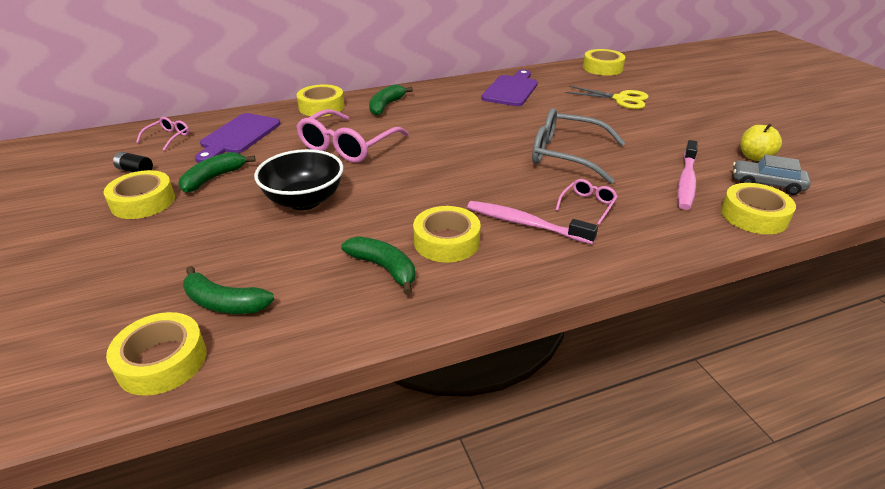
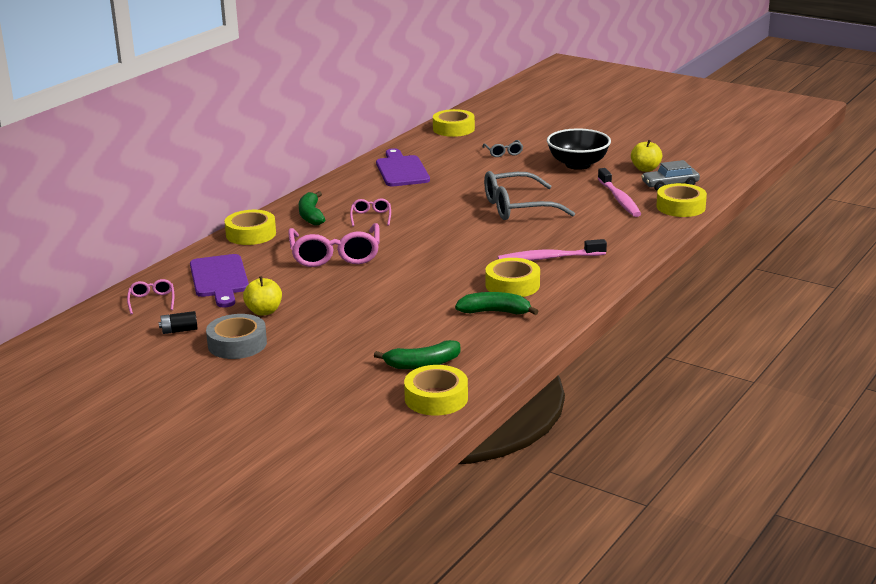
camera: 35 degrees left, 10 degrees down
yellow tape [104,170,175,219] -> grey tape [206,314,267,359]
green banana [179,152,256,193] -> yellow apple [243,276,282,316]
black bowl [254,149,344,210] -> black bowl moved to [547,129,611,170]
pink glasses [556,179,618,225] -> pink glasses moved to [350,198,391,227]
yellow scissors [565,86,649,109] -> grey glasses [483,140,523,157]

